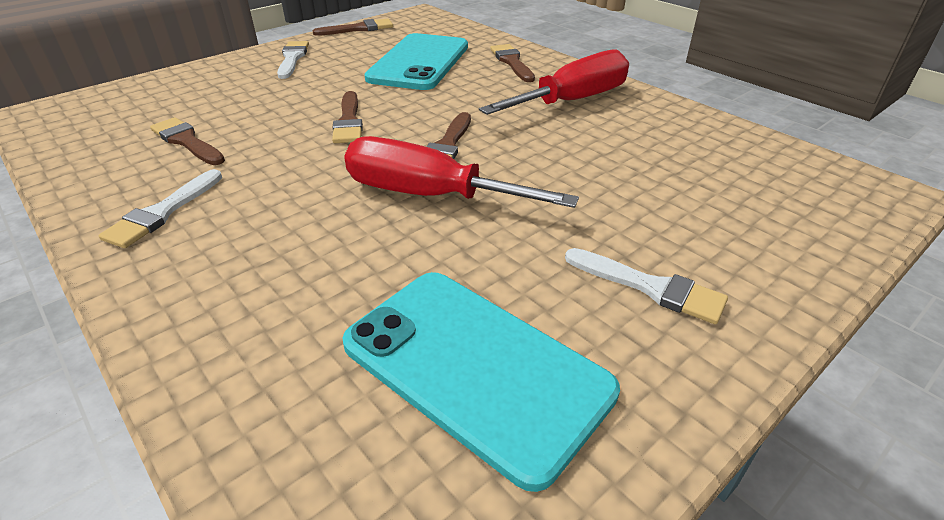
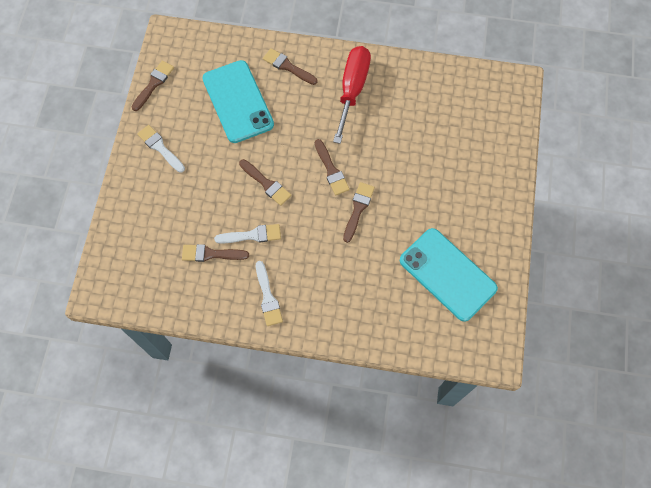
camera: 40 degrees left, 30 degrees up
turquoise phone [342,272,620,492] -> turquoise phone turned 45 degrees clockwise [400,228,498,322]
red screwdriver [344,136,579,208] -> brown brush [343,182,375,243]
white brush [565,248,728,324] -> white brush moved to [214,224,281,244]

